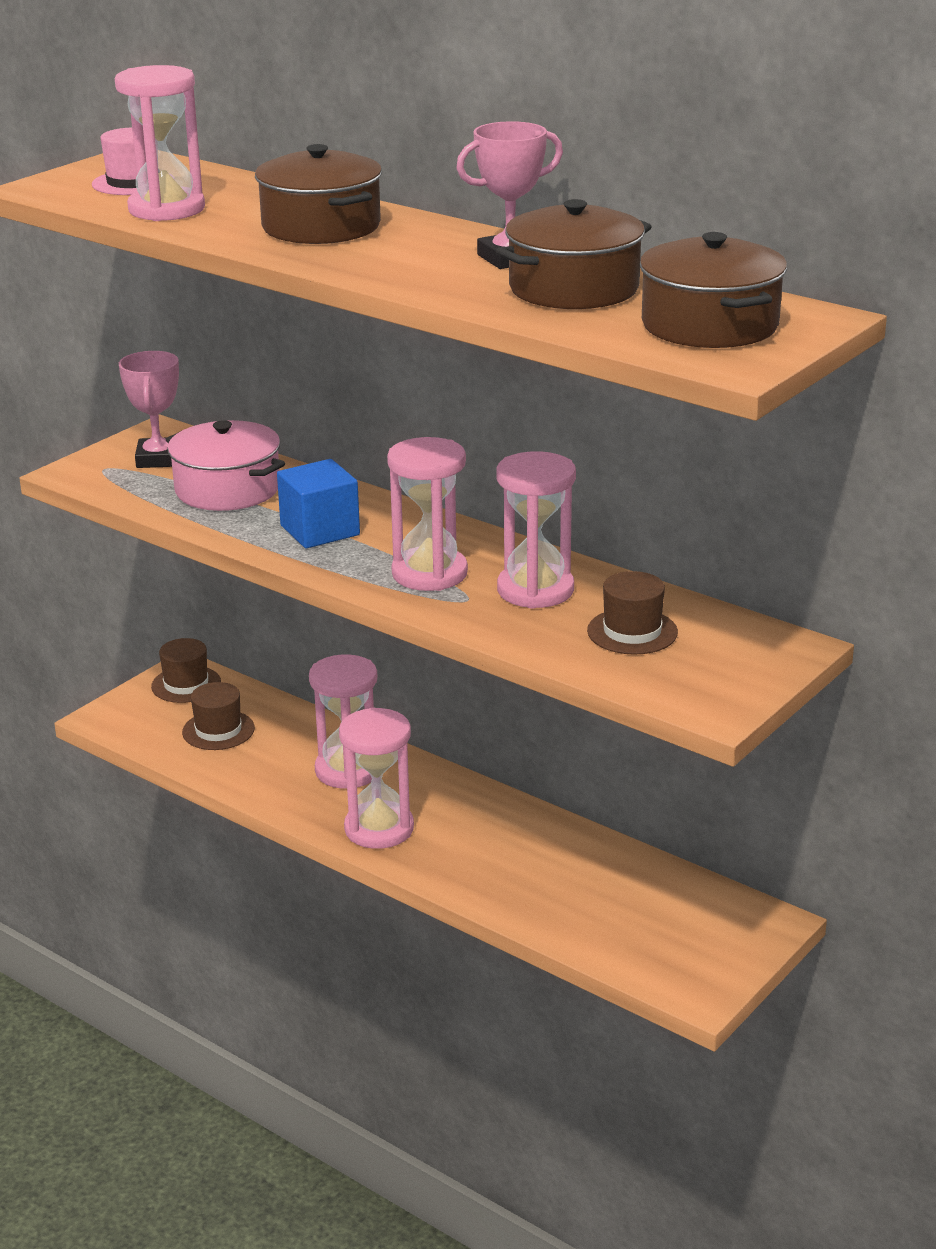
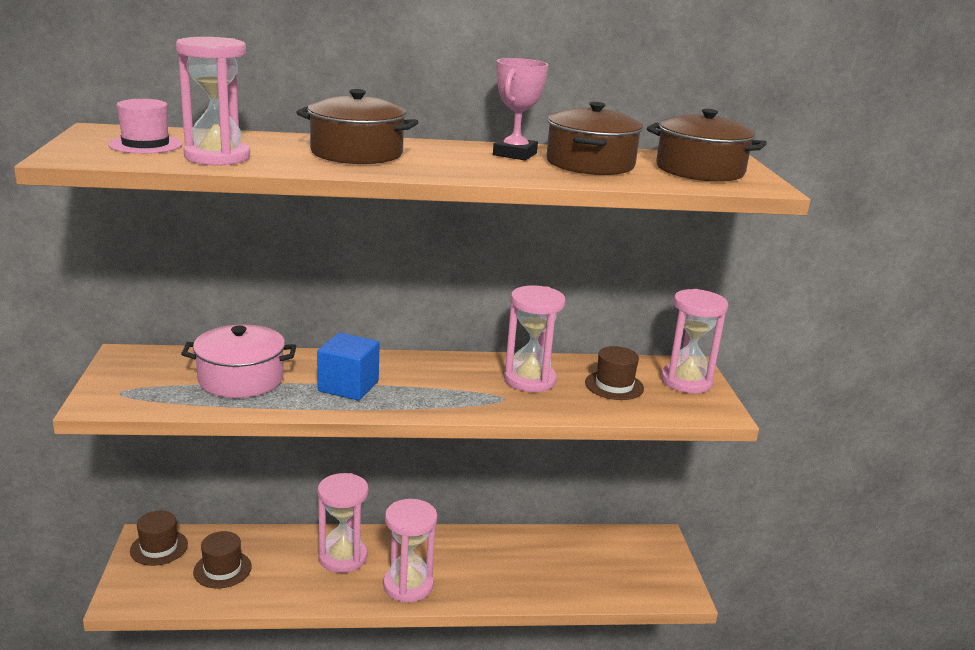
camera: 45 degrees left, 5 degrees down
pink trophy [119,351,179,468] -> none
pink hourglass [387,437,468,591] -> pink hourglass moved to [661,289,728,393]

